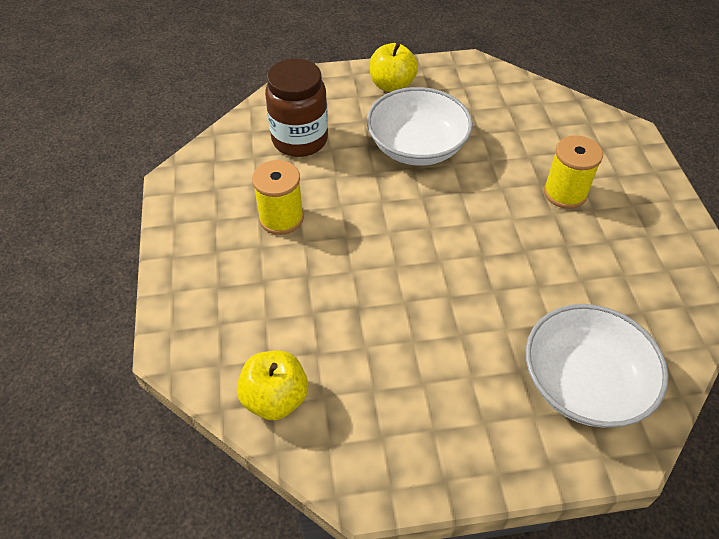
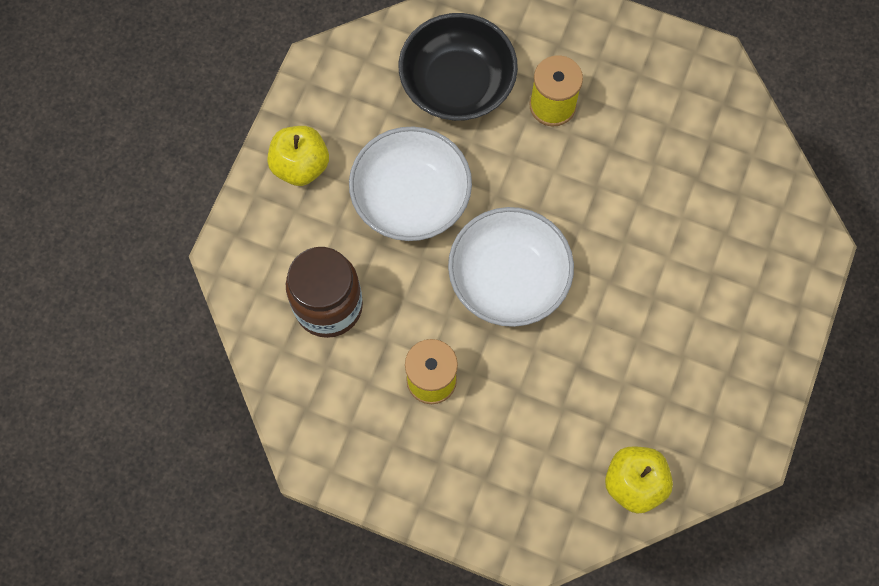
camera: 60 degrees left, 20 degrees up
white bowl [526,304,669,428] -> white bowl moved to [448,207,574,327]
none -> black bowl [399,13,518,121]

